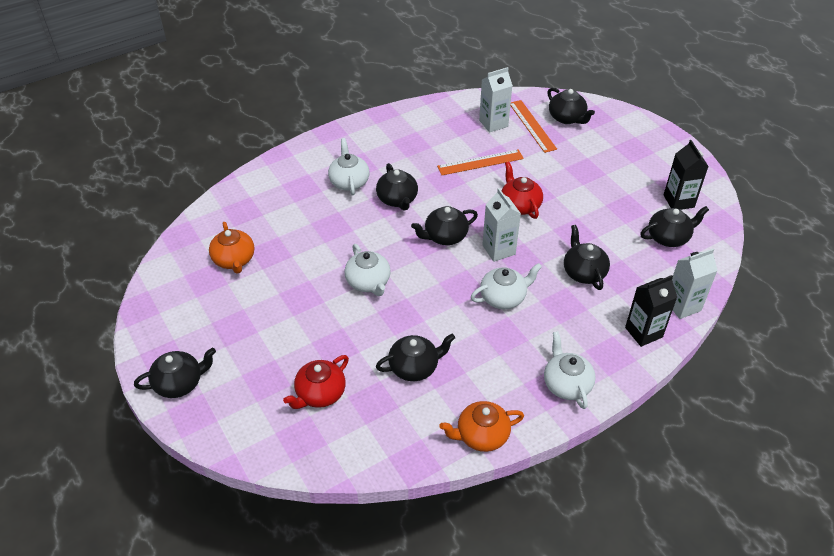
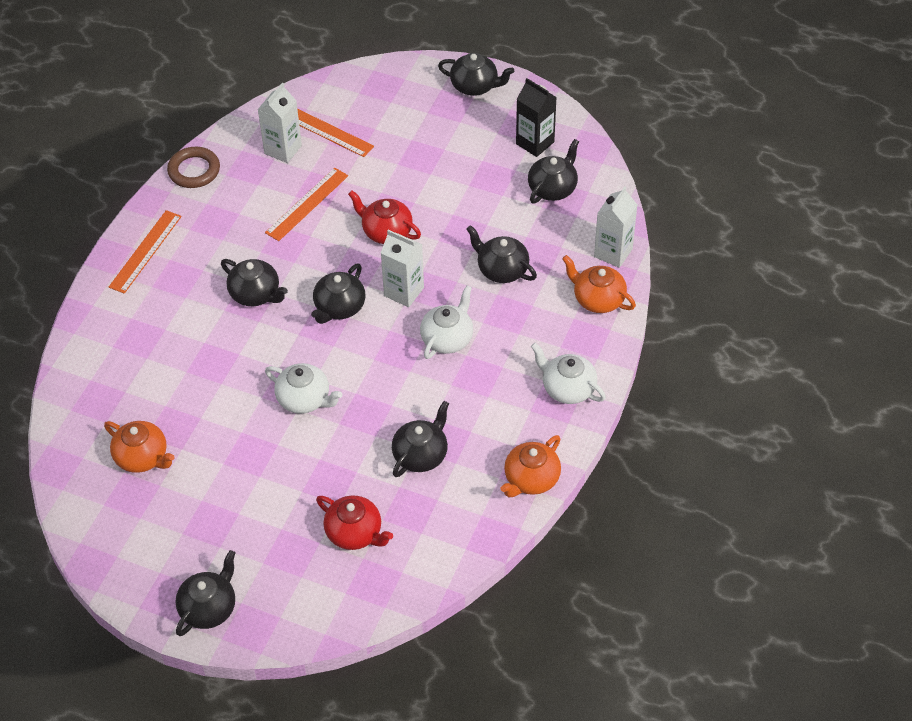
camera: 35 degrees left, 5 degrees up
red teapot [283,355,349,409] -> red teapot turned 60 degrees counterclockwise [316,495,393,550]
white teapot [328,138,370,195] -> none
black teapot [547,88,595,124] -> black teapot moved to [438,53,514,96]
black carton [625,275,677,347] -> orange teapot [562,255,636,313]
none -> orange ruler [109,210,182,294]
none -> brown ring [167,147,220,188]

